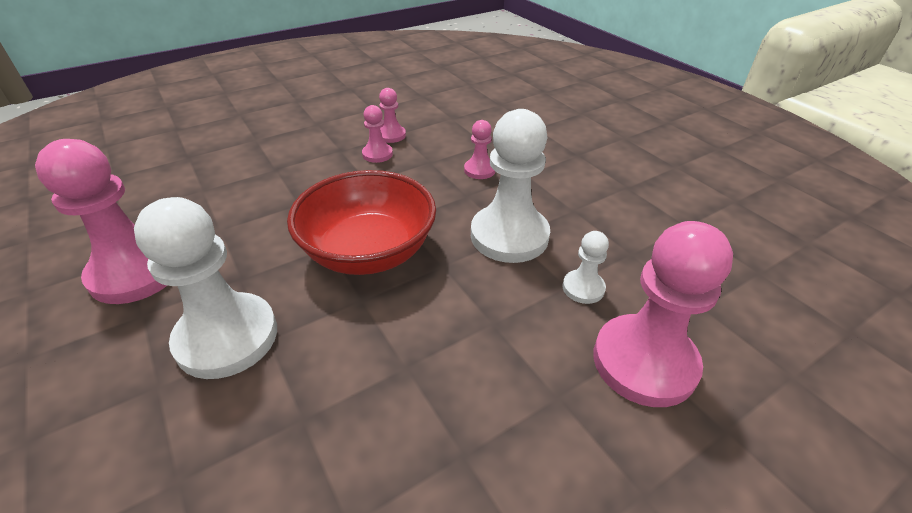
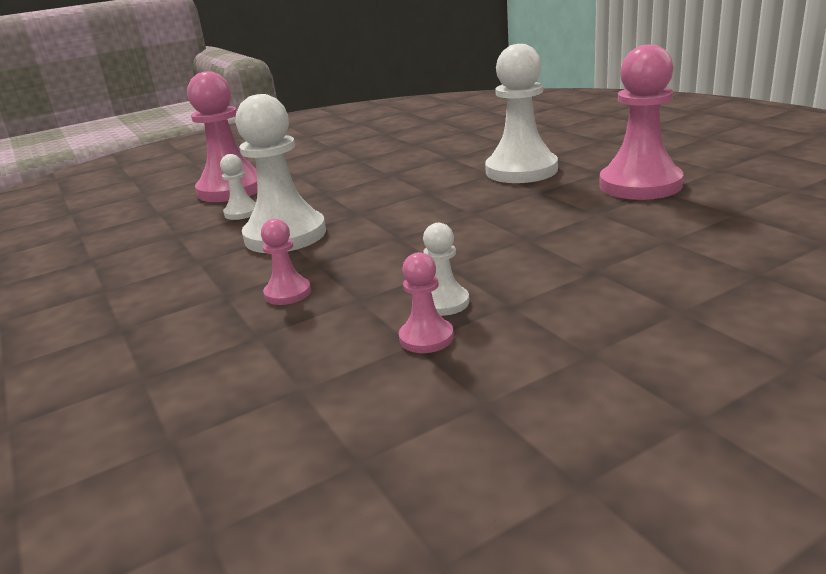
camera: 175 degrees left, 15 degrees down
red bowl [287,170,436,275] -> none
pink pawn [362,105,393,163] -> white pawn [423,223,469,316]

